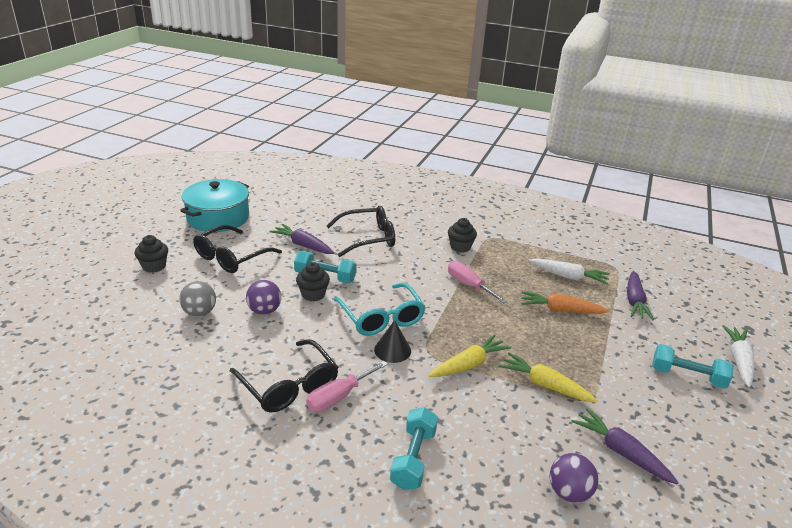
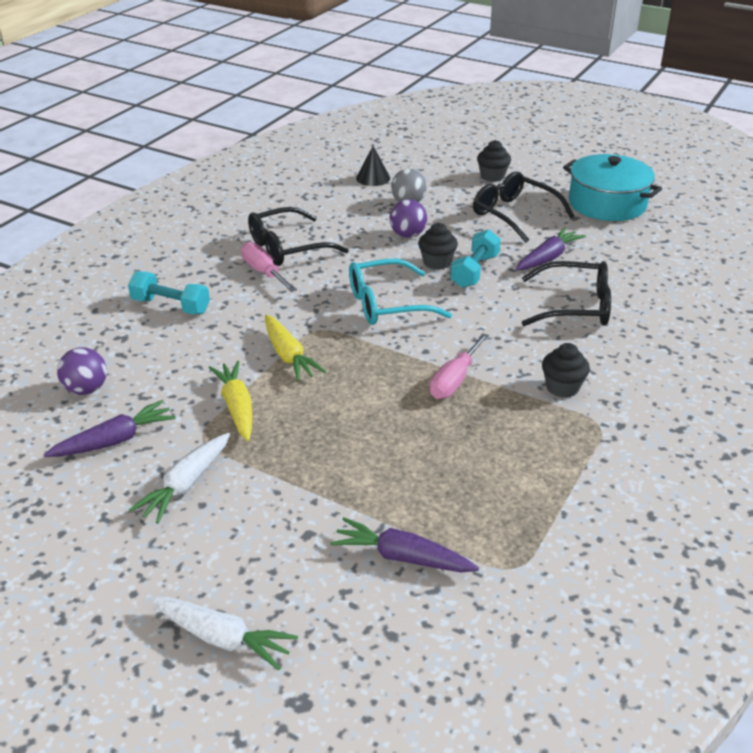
camera: 100 degrees right, 5 degrees up
black glasses [326,206,395,257] -> black glasses turned 75 degrees counterclockwise [522,261,611,326]
black cone [374,320,411,363] -> black cone moved to [356,146,390,186]
pink screwdriver [448,261,508,303] -> pink screwdriver turned 150 degrees clockwise [430,333,489,399]
yellow carrot [498,352,598,402] -> yellow carrot turned 60 degrees counterclockwise [208,361,252,441]
orange carrot [521,291,609,314] -> none
white carrot [529,258,610,285] -> white carrot moved to [129,433,230,524]
turquoise dumbbell [652,344,734,389] -> none

